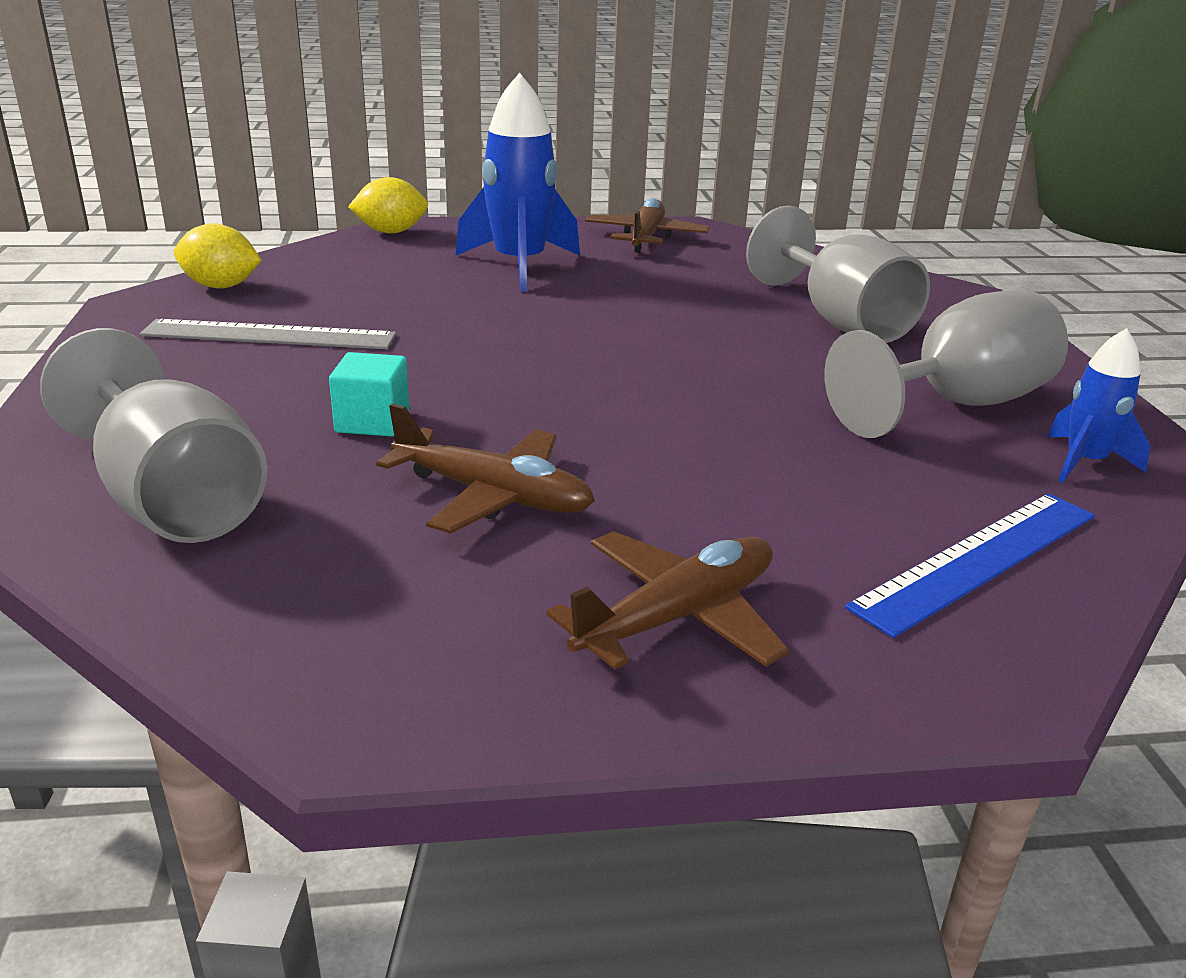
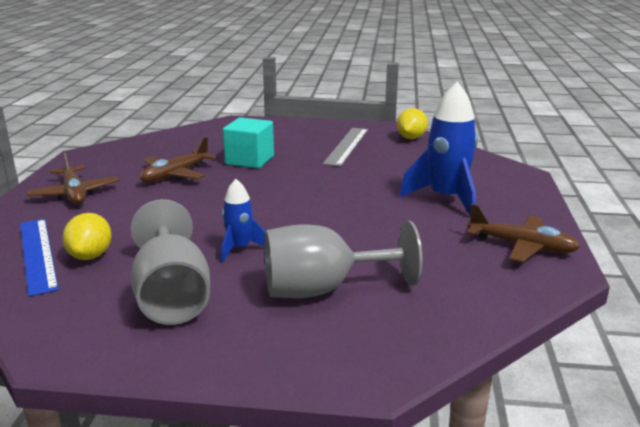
camera: 105 degrees right, 5 degrees down
grey goblet [40,328,267,543] -> none
turquoise cube [329,352,409,437] -> turquoise cube [223,117,274,168], size x1.53
yellow lemon [348,177,428,234] -> yellow lemon moved to [63,213,112,260]
blue rocket [1048,328,1151,483] -> blue rocket moved to [221,179,265,262]

